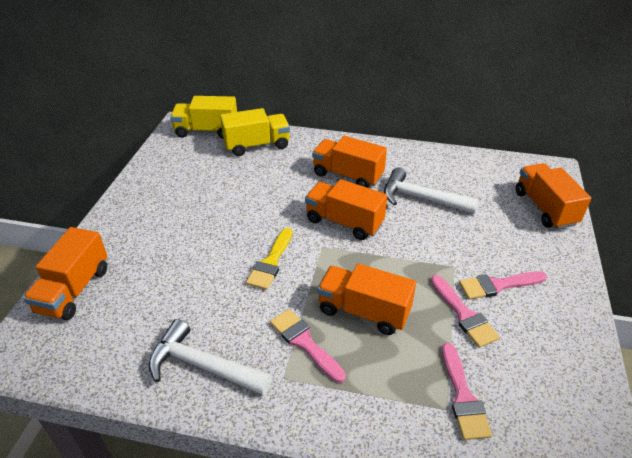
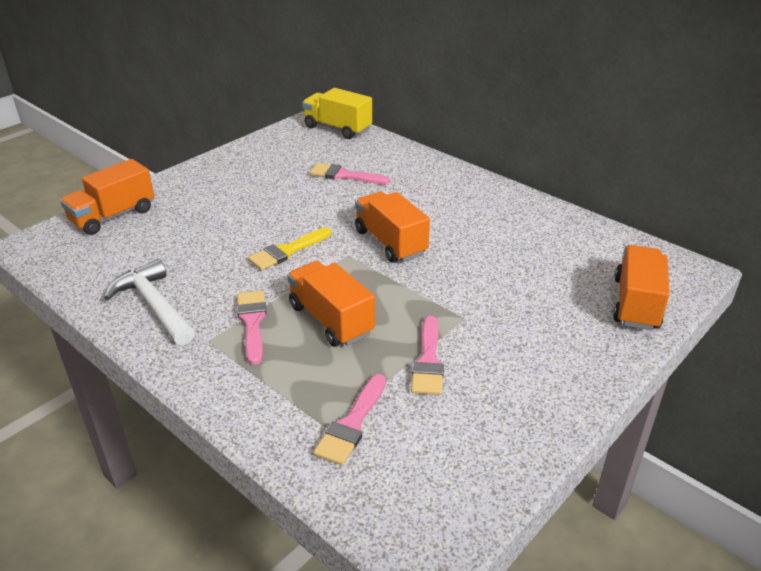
camera: 30 degrees right, 5 degrees down
yellow truck [220,108,290,156] -> none
orange truck [312,136,387,188] -> none
white hammer [384,168,479,214] -> none
pink brush [459,271,547,300] -> pink brush moved to [310,163,389,184]

